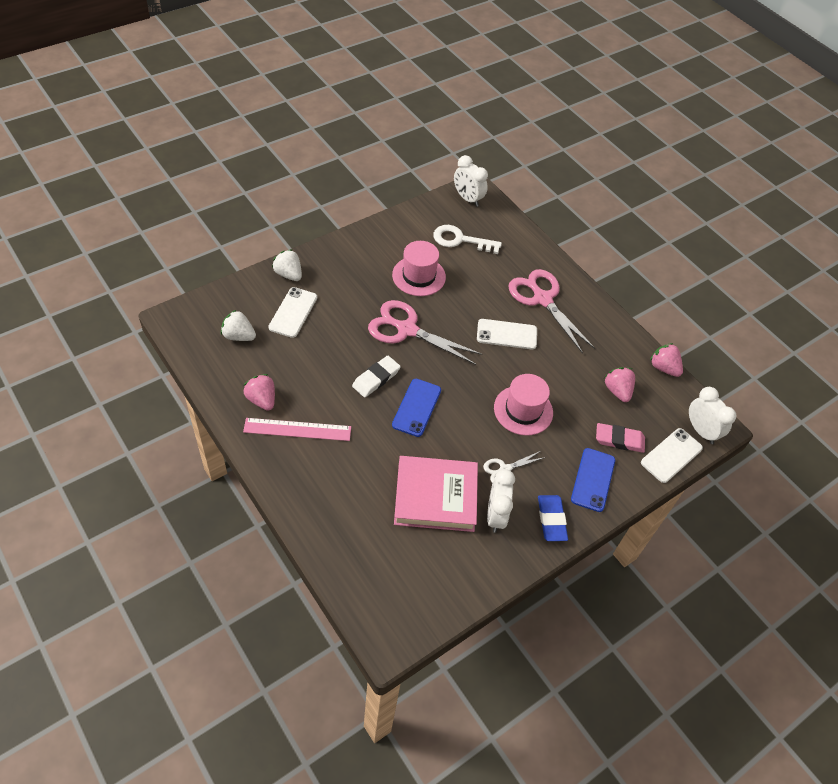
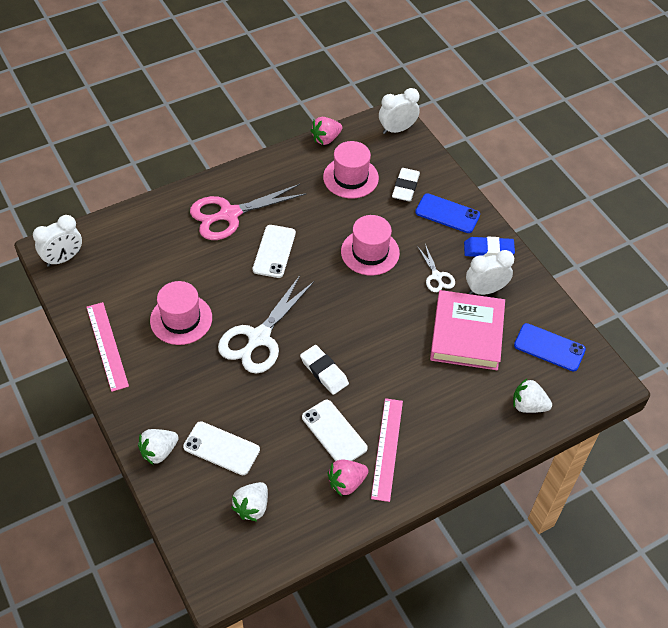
camera: 80 degrees left, 0 degrees up
pink scissors [368,300,482,365] -> white scissors [218,275,314,374]
blue phone [392,379,441,437] -> blue phone moved to [514,323,586,372]
white key [433,225,502,254] -> none
white clock [487,469,515,533] -> white clock turned 150 degrees clockwise [466,250,514,295]
pink eraser [596,423,645,453] -> white eraser [392,168,420,201]
pink strawberry [604,367,635,402] -> pink hat [323,141,379,198]
white phone [641,428,703,483] -> white phone moved to [302,400,368,461]
none -> pink ruler [87,302,129,392]
none -> white strawberry [513,379,552,413]

